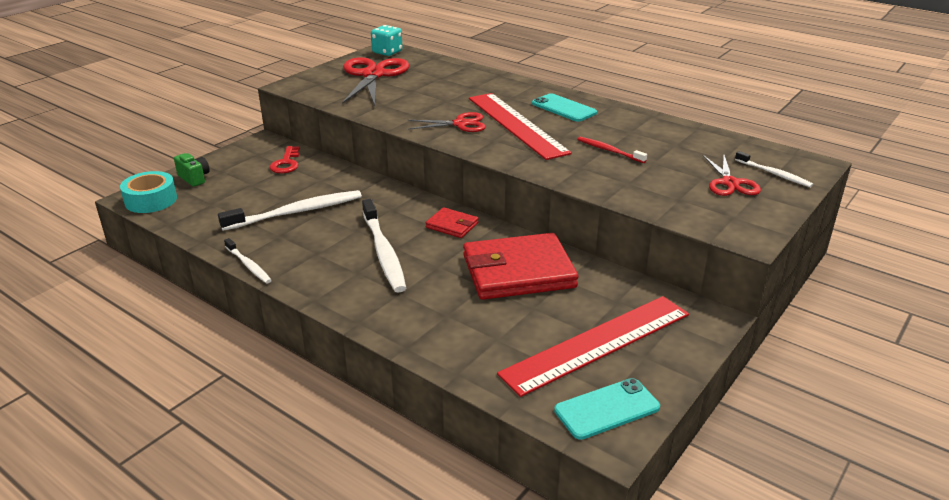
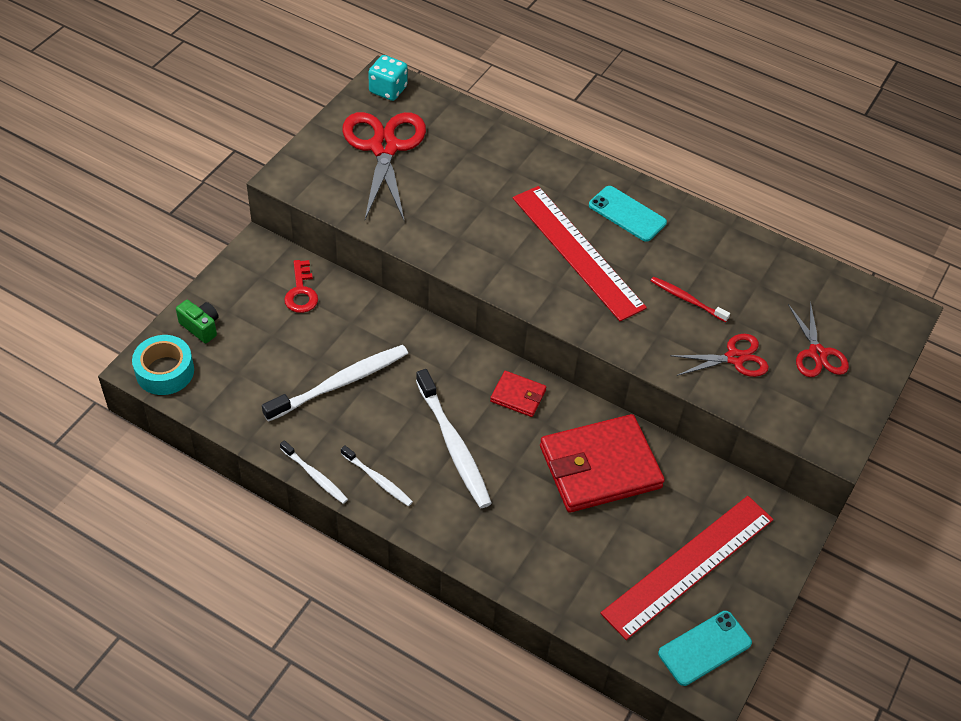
camera: 10 degrees left, 20 degrees up
red scissors [407,112,486,132] -> red scissors moved to [670,334,769,377]
white toothbrush [735,151,813,187] -> white toothbrush moved to [341,445,413,506]

